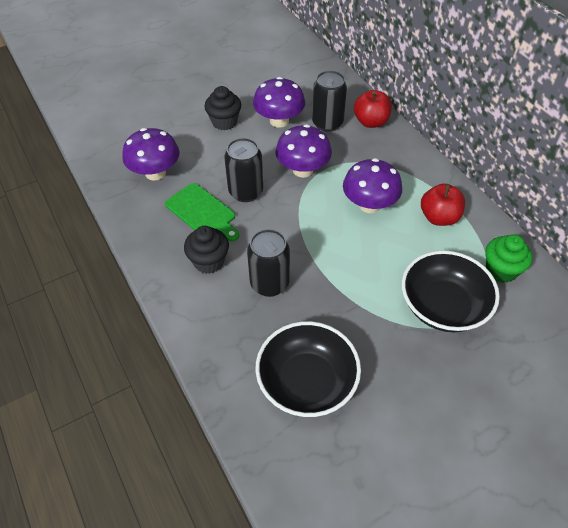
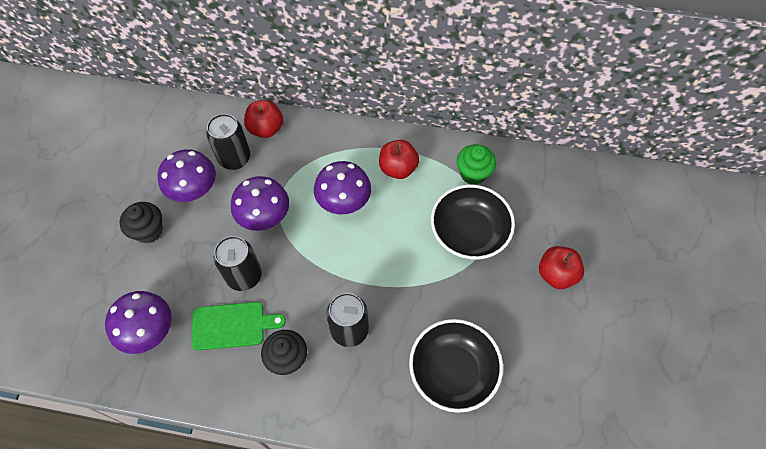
camera: 50 degrees left, 10 degrees up
none -> red apple [539,246,584,289]

